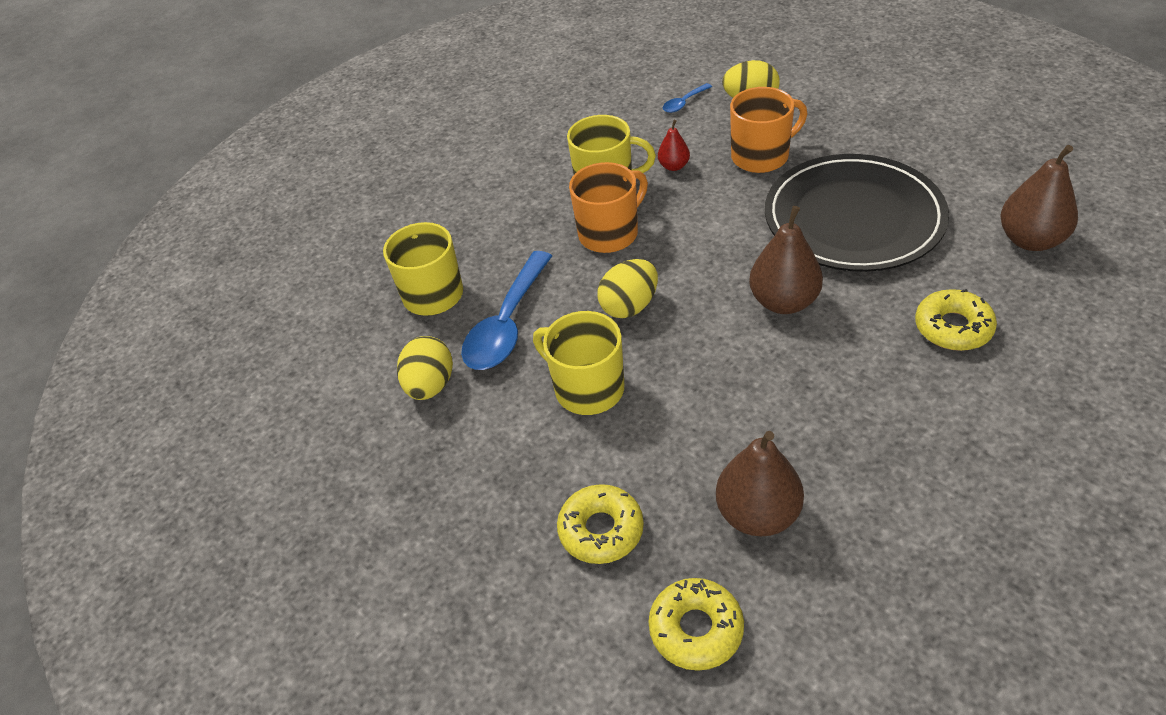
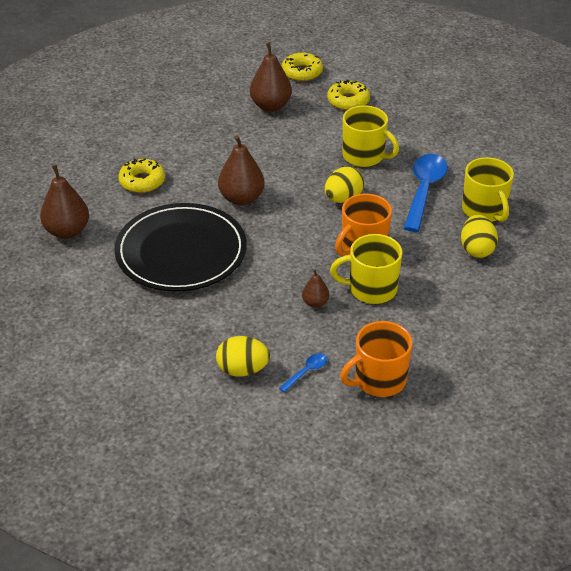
camera: 170 degrees right, 5 degrees down
yellow egg [397,336,453,400] -> yellow egg moved to [461,215,498,258]
red pear [658,120,690,171] -> brown pear [302,269,329,308]
orange mug [730,87,807,173] -> orange mug moved to [340,321,412,397]

